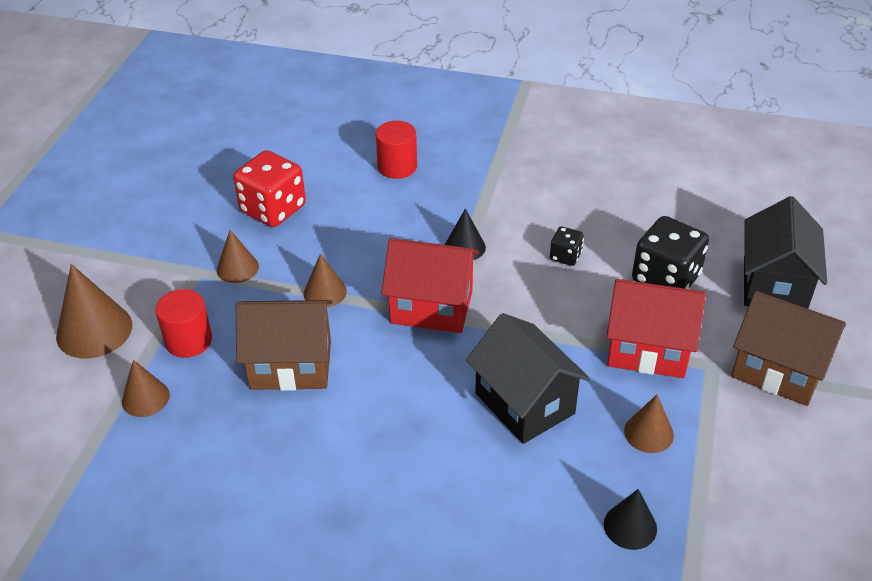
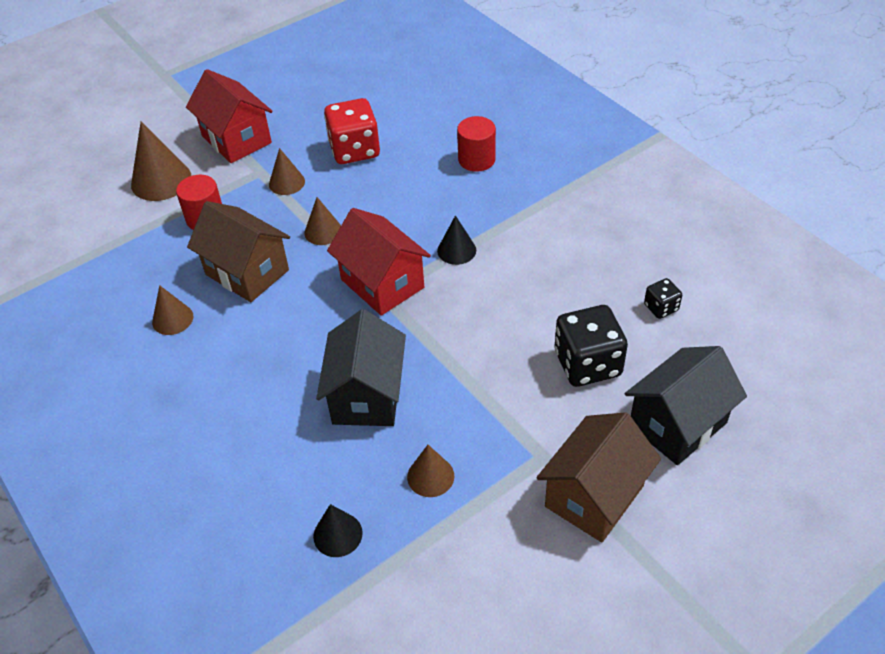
camera: 40 degrees right, 5 degrees up
brown cone [122,360,170,417] -> brown cone moved to [152,285,193,335]
black dice [550,226,584,266] -> black dice moved to [644,278,682,319]
red house [607,279,706,378] -> red house moved to [186,69,273,163]
brown house [732,291,846,406] -> brown house turned 60 degrees clockwise [536,412,661,542]

